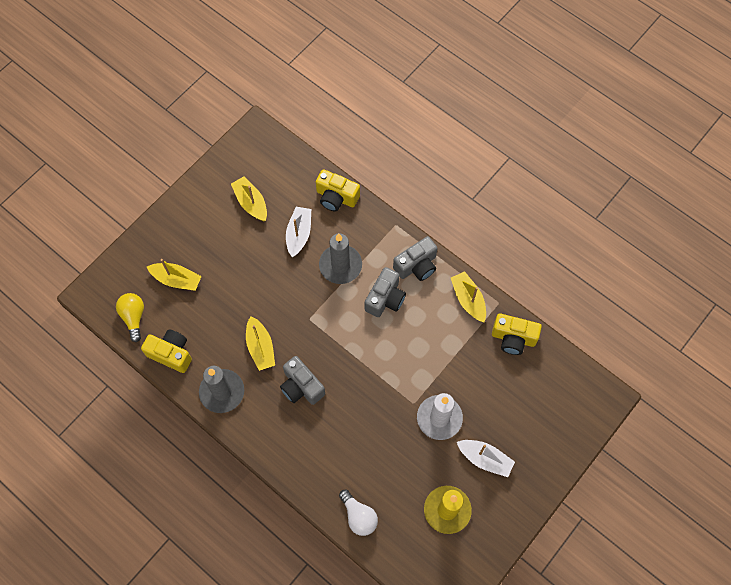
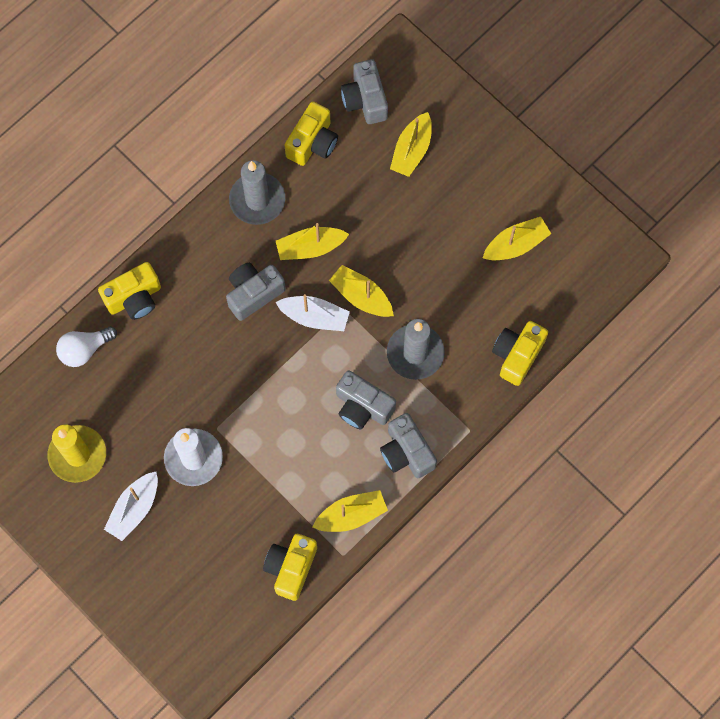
camera: 95 degrees right, 5 degrees up
yellow light bulb [116,293,144,342] -> grey camera [341,59,388,124]
white boat [286,207,311,257] -> white boat moved to [275,294,350,331]
none -> yellow camera [98,262,161,320]
none -> yellow boat [329,265,394,317]

